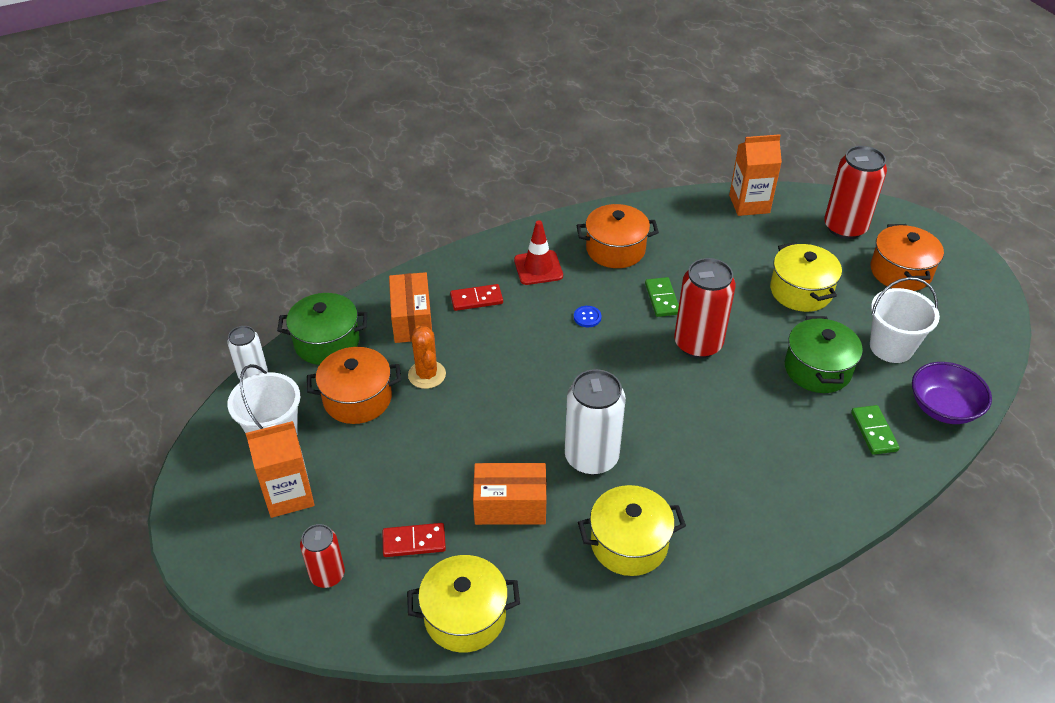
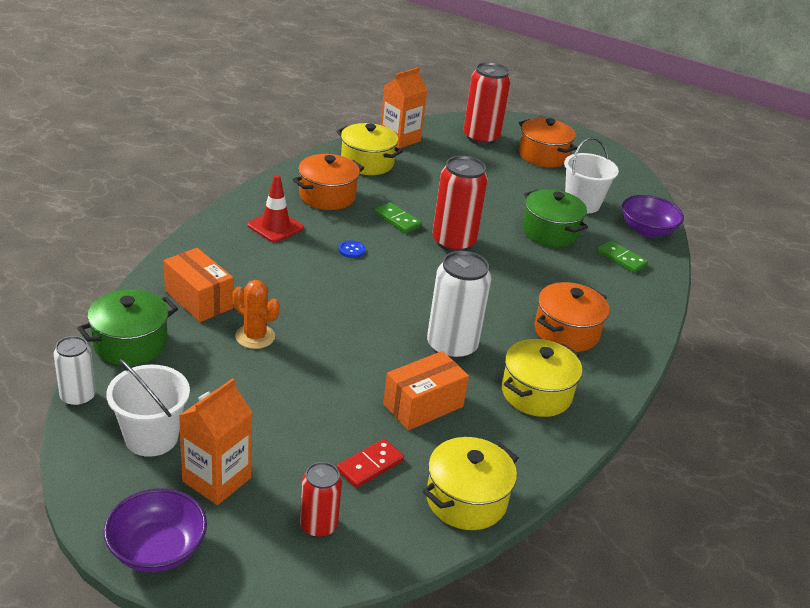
camera: 40 degrees left, 10 degrees down
orange pot [307,347,401,424] -> orange pot moved to [535,282,609,352]
red domino [450,284,503,311] -> none
yellow pot [770,242,842,312] -> yellow pot moved to [336,123,403,175]
none -> purple bowl [104,488,207,573]

